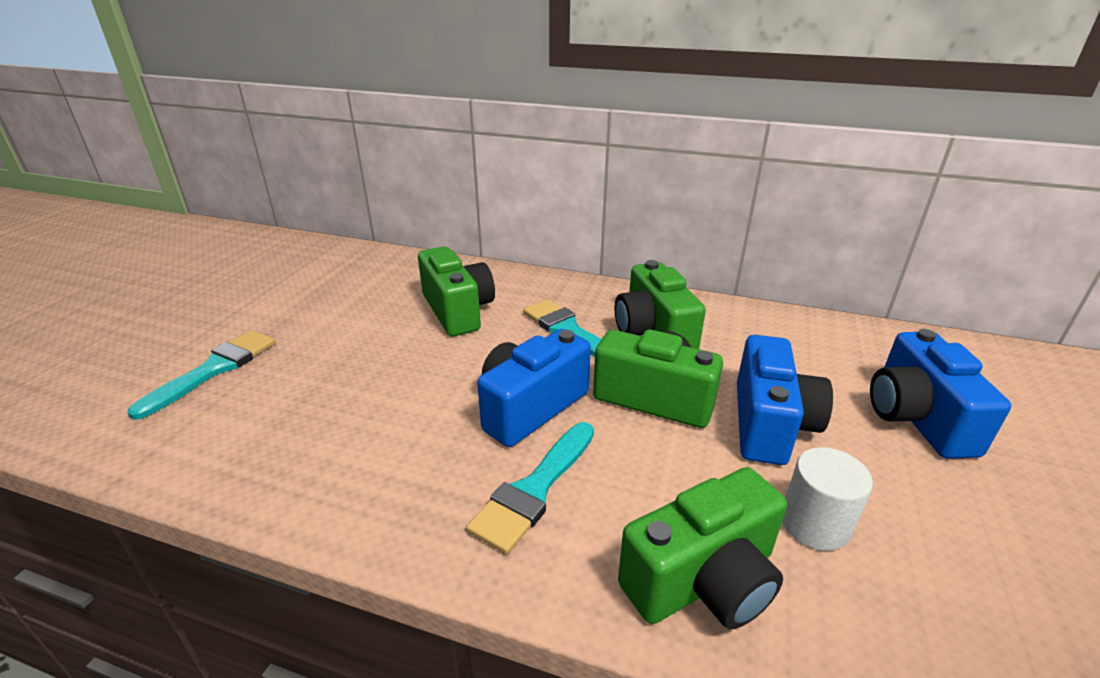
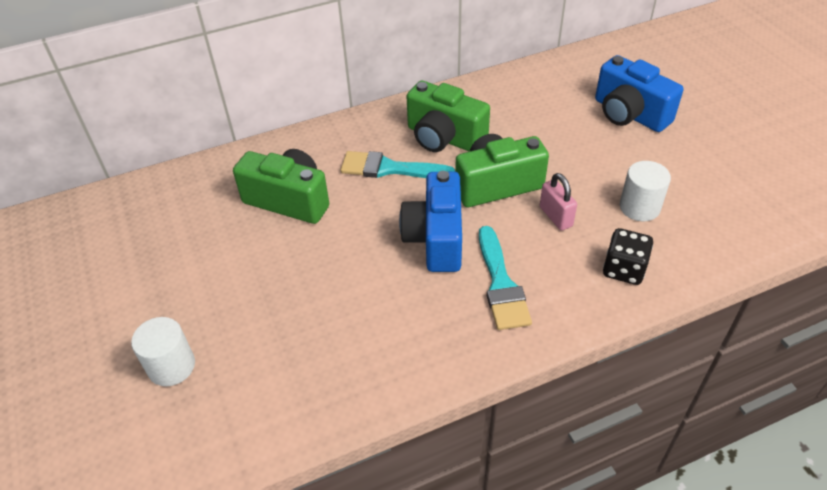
camera: 40 degrees left, 15 degrees up
turquoise brush [127,330,275,420] -> white cylinder [131,317,195,386]
green camera [618,467,787,629] -> black dice [603,228,653,285]
blue camera [737,335,833,465] -> none
none -> pink padlock [540,173,577,231]

